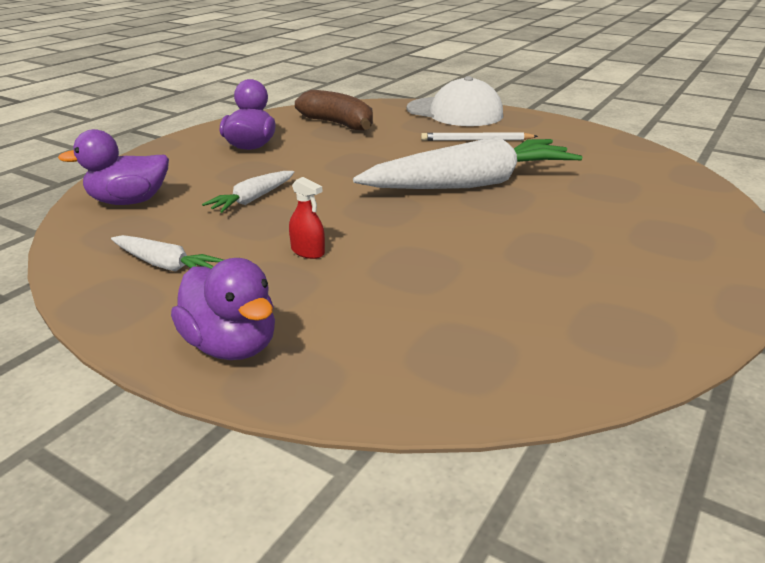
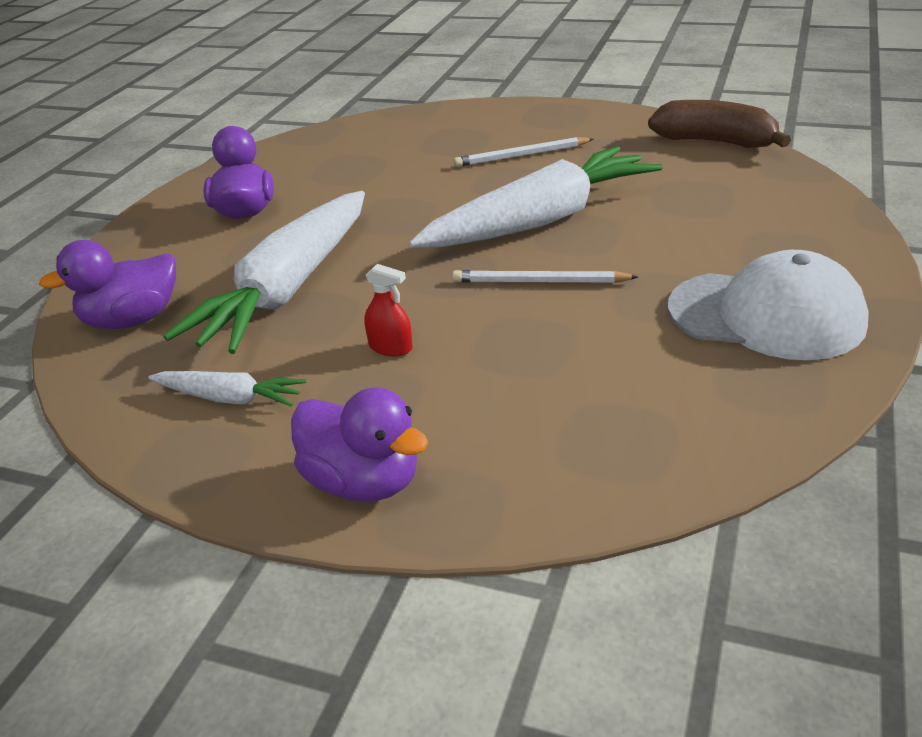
camera: 10 degrees left, 5 degrees up
white carrot [202,171,294,213] -> white carrot [163,191,365,354], size x2.18
brown banana [295,90,373,131] -> brown banana moved to [648,100,791,148]
white cap [407,76,503,126] -> white cap moved to [668,250,869,360]
none -> white pencil [452,270,638,283]

